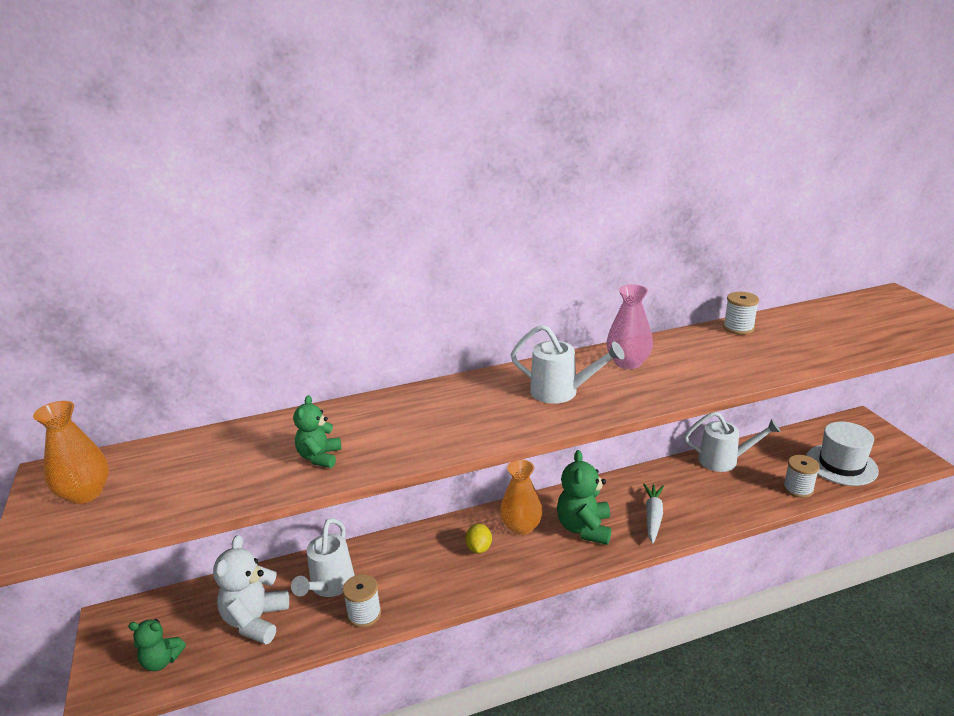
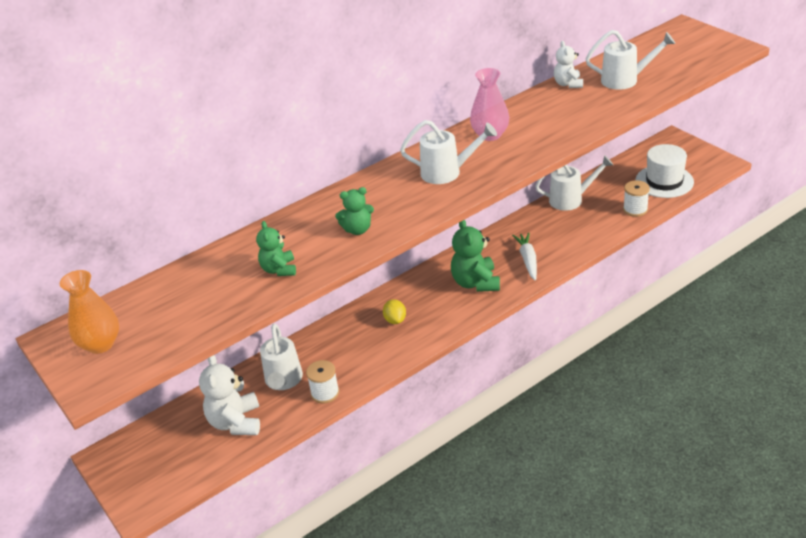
camera: 15 degrees left, 10 degrees up
green teddy bear [128,619,186,671] -> green teddy bear moved to [335,187,374,235]
orange vase [500,459,543,535] -> none
white spool [723,292,759,335] -> white teddy bear [554,41,583,88]
none -> white watering can [585,30,675,90]

